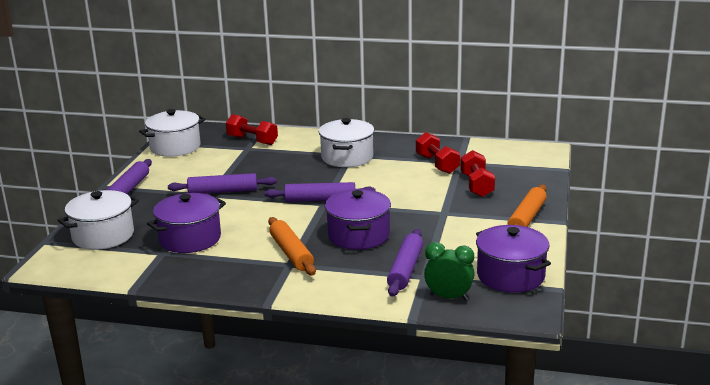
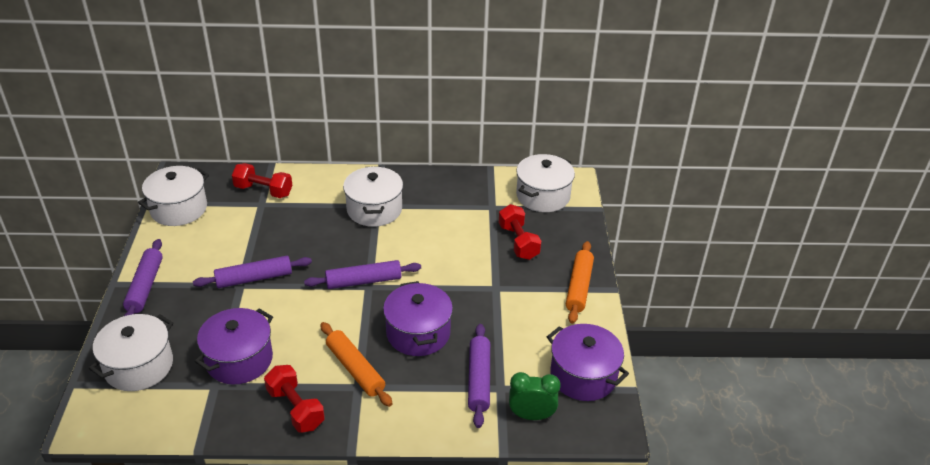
camera: 15 degrees left, 15 degrees up
red dumbbell [416,132,460,174] -> red dumbbell moved to [264,365,325,433]
none -> white pot [516,154,575,212]

